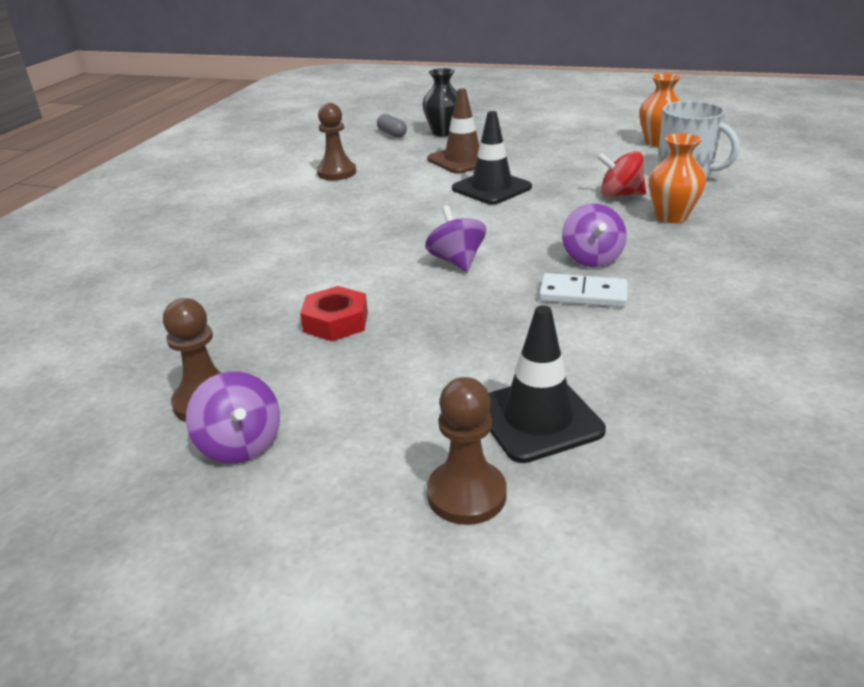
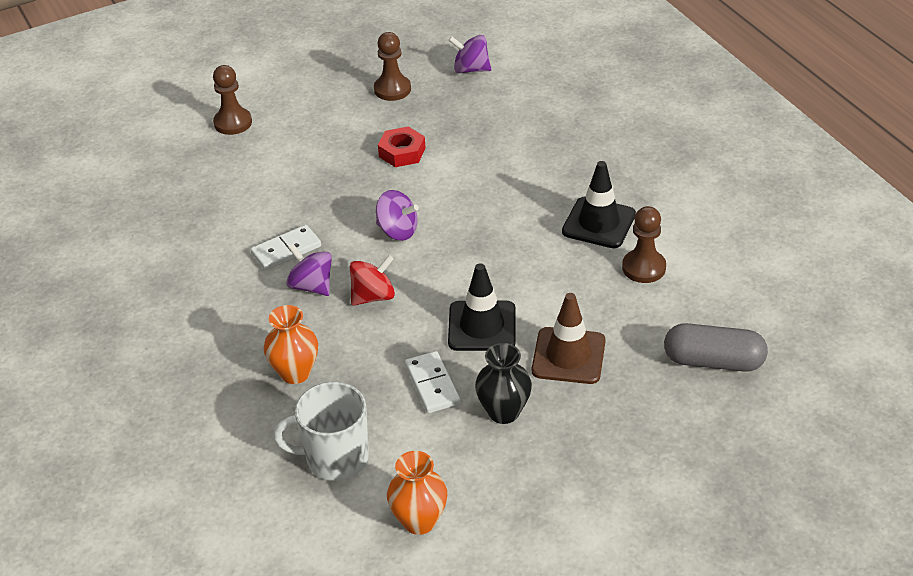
camera: 135 degrees right, 10 degrees up
purple spinning top [186,371,280,464] -> purple spinning top moved to [448,35,491,73]
grey capsule [377,114,407,138] -> grey capsule [664,323,768,372], size x1.79
black vase [422,68,457,136] -> black vase moved to [475,343,532,424]
black traffic cone [488,305,606,463] -> black traffic cone moved to [562,161,636,248]
red spinning top [597,151,646,197] -> red spinning top moved to [350,255,395,306]
none -> white domino [405,351,460,413]

